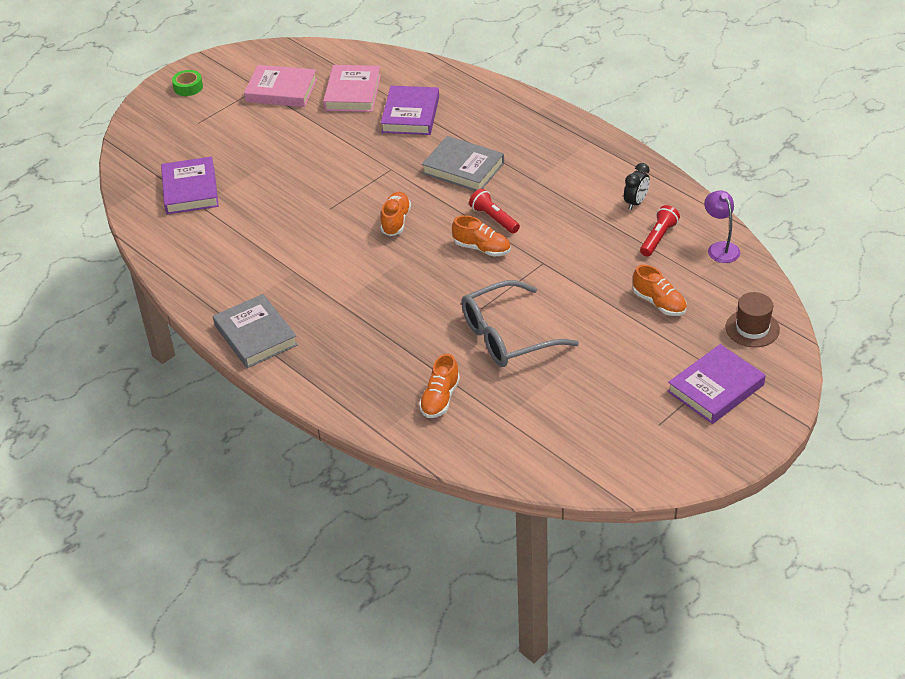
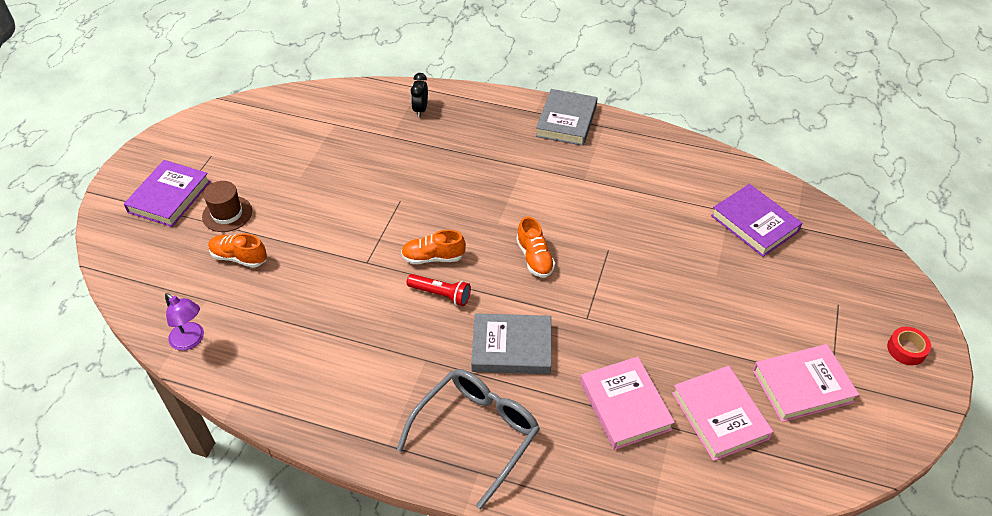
camera: 150 degrees right, 5 degrees up
green tape [172,70,203,96] -> red tape [887,327,931,365]
grey book [213,294,298,368] -> grey book turned 75 degrees clockwise [536,89,598,146]
purple book [381,86,439,135] -> pink book [580,357,675,450]
orange shoe [419,354,460,418] -> none
grey glasses [461,280,579,367] -> grey glasses moved to [397,369,540,509]
black clock [624,163,650,210] -> black clock moved to [411,73,428,117]
red flashlight [640,205,680,257] -> none
brown hat [726,292,780,347] -> brown hat moved to [202,181,252,232]

